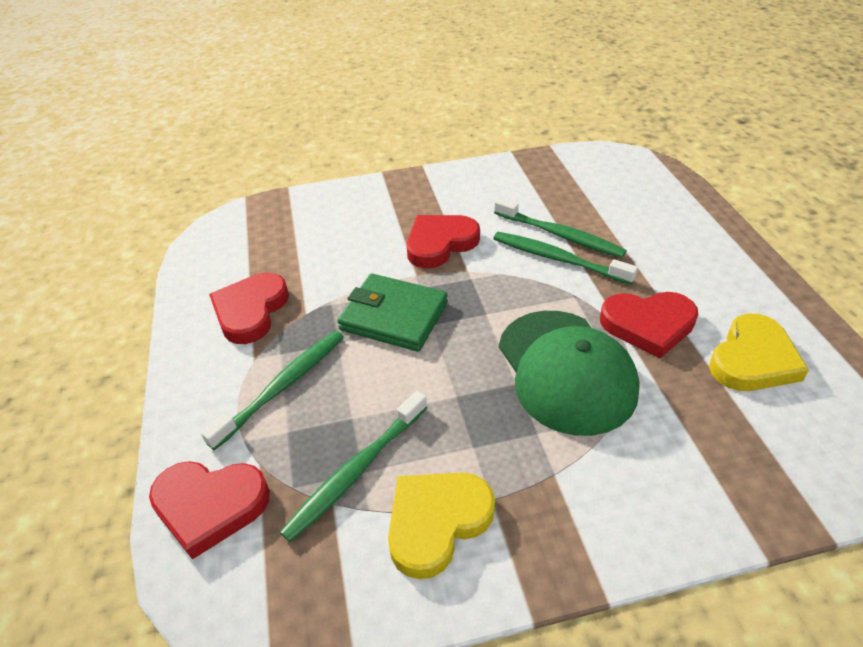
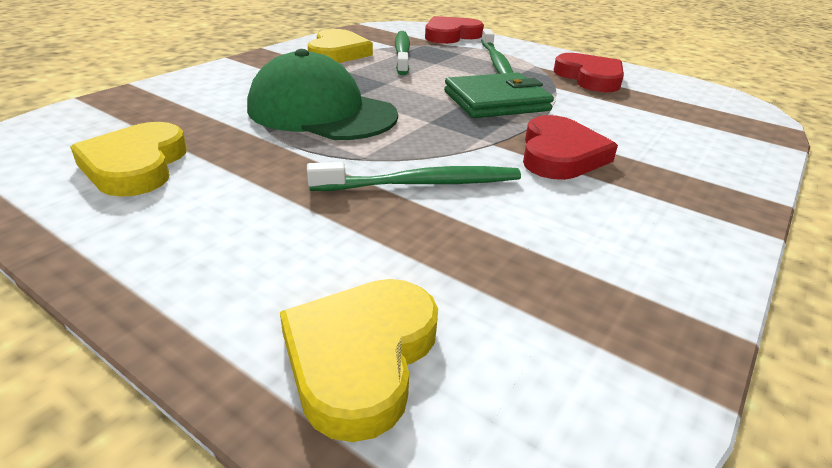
camera: 135 degrees right, 10 degrees down
green toothbrush [494,198,627,258] -> none
red heart [600,292,698,358] -> none
none -> yellow heart [280,279,438,442]

